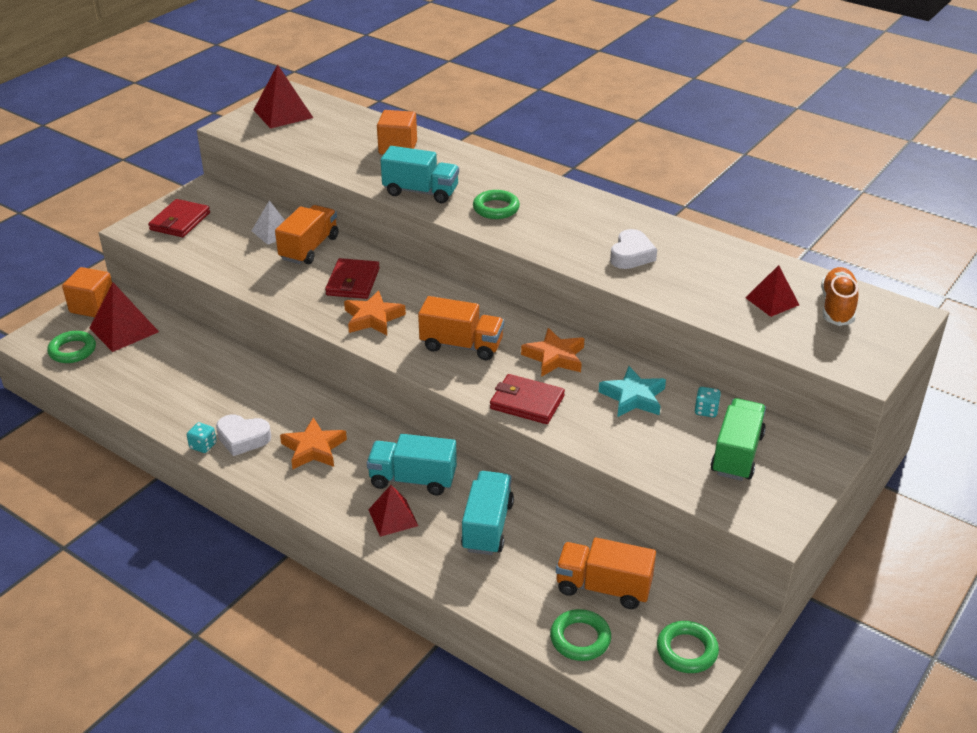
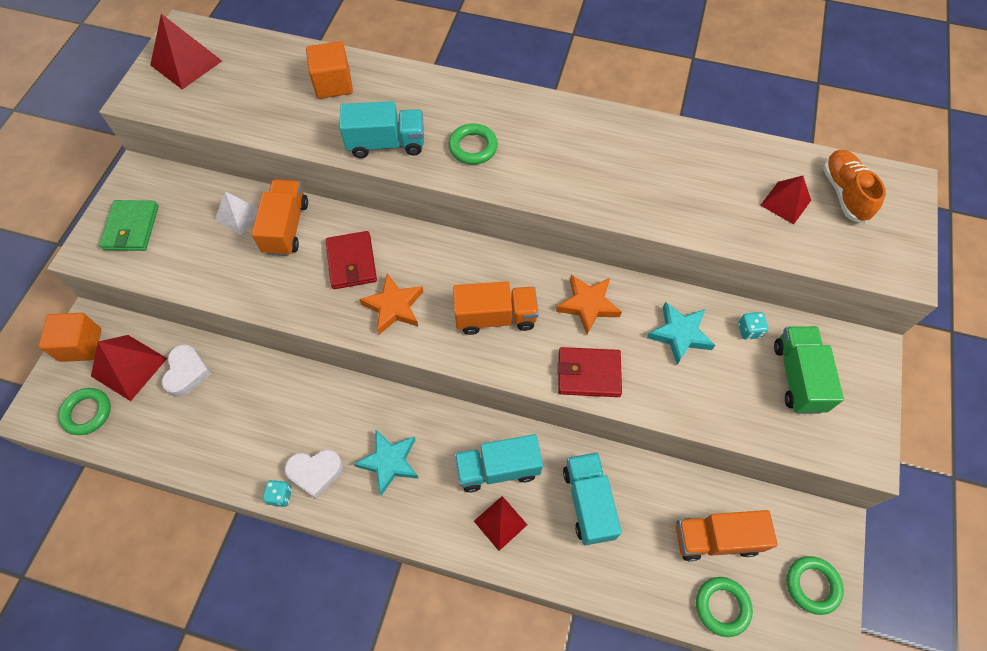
camera: 20 degrees left, 25 degrees up
red wallet [148,199,210,237] -> green wallet [99,200,159,251]
orange star [280,417,347,469] -> turquoise star [354,430,419,496]
white heart [610,229,657,269] -> white heart moved to [162,344,212,397]

